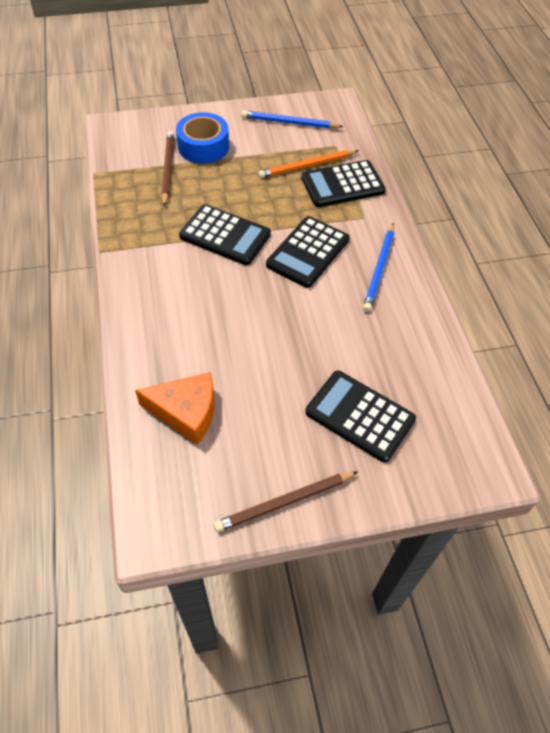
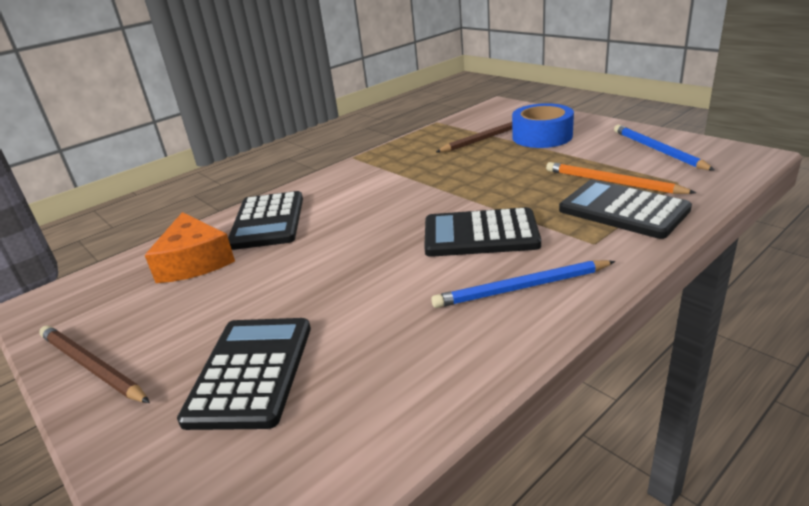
camera: 65 degrees right, 25 degrees down
black calculator [179,204,271,265] -> black calculator moved to [228,191,303,250]

